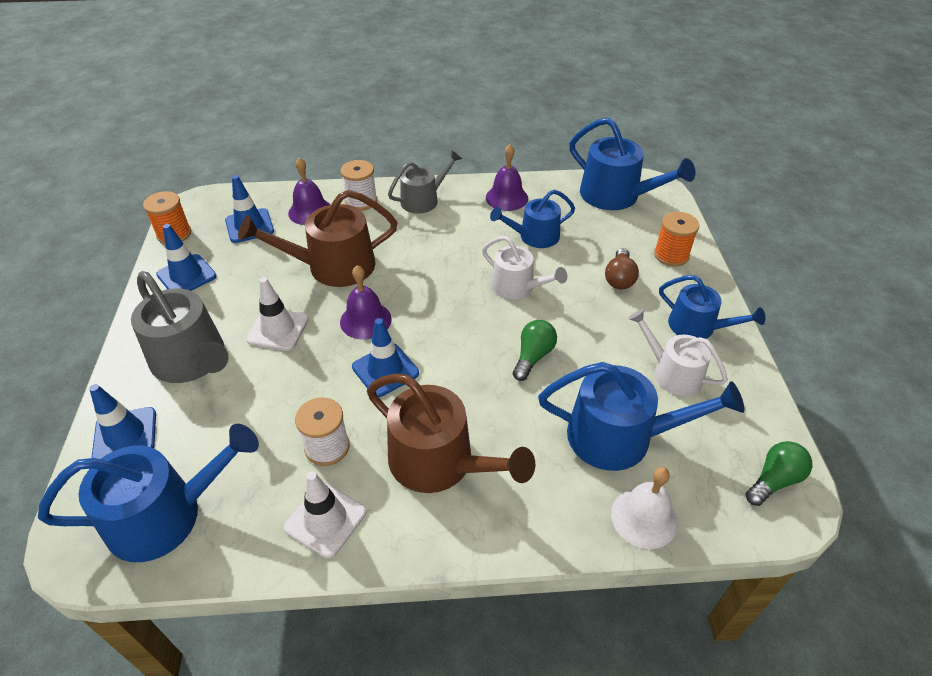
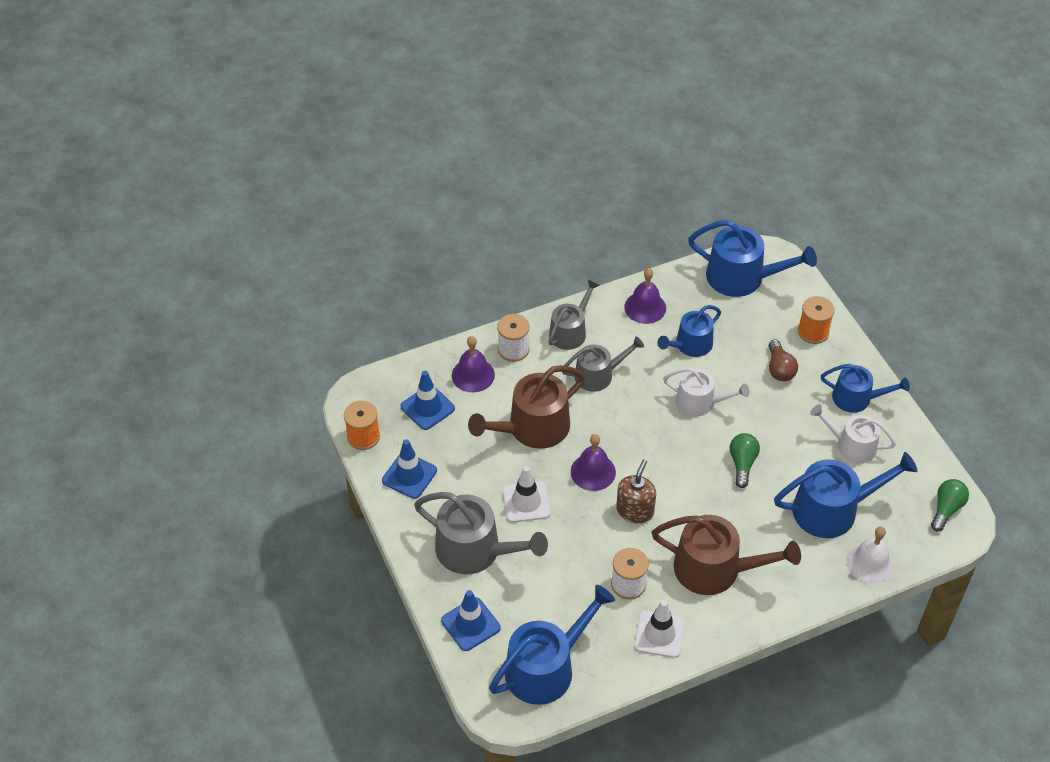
camera: 20 degrees left, 5 degrees up
blue traffic cone [352,318,419,397] -> brown soap dispenser [616,459,656,523]
none -> grey watering can [562,336,644,392]

